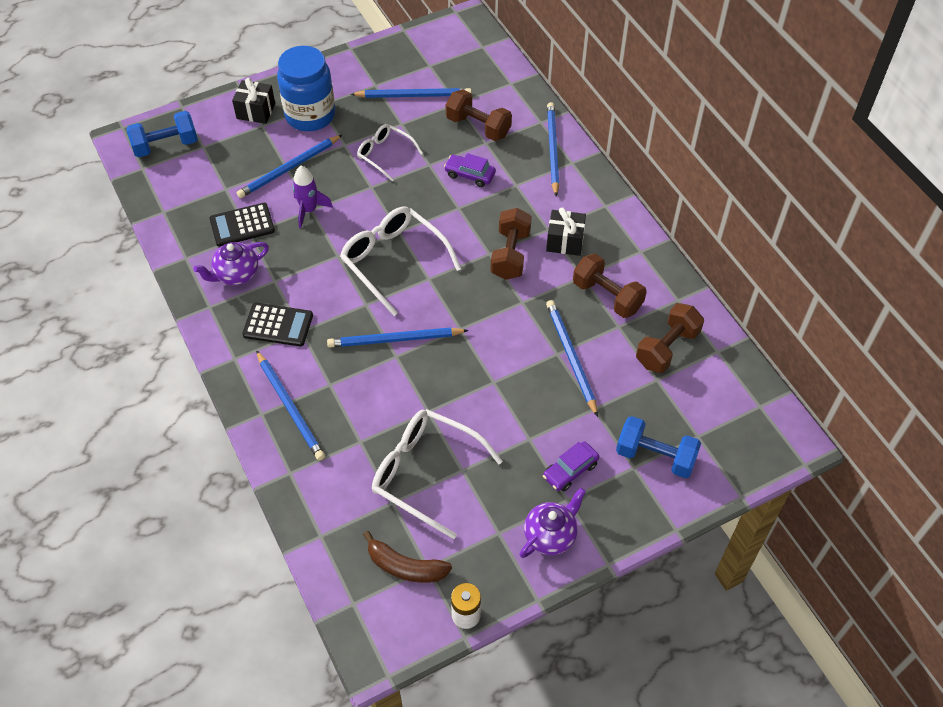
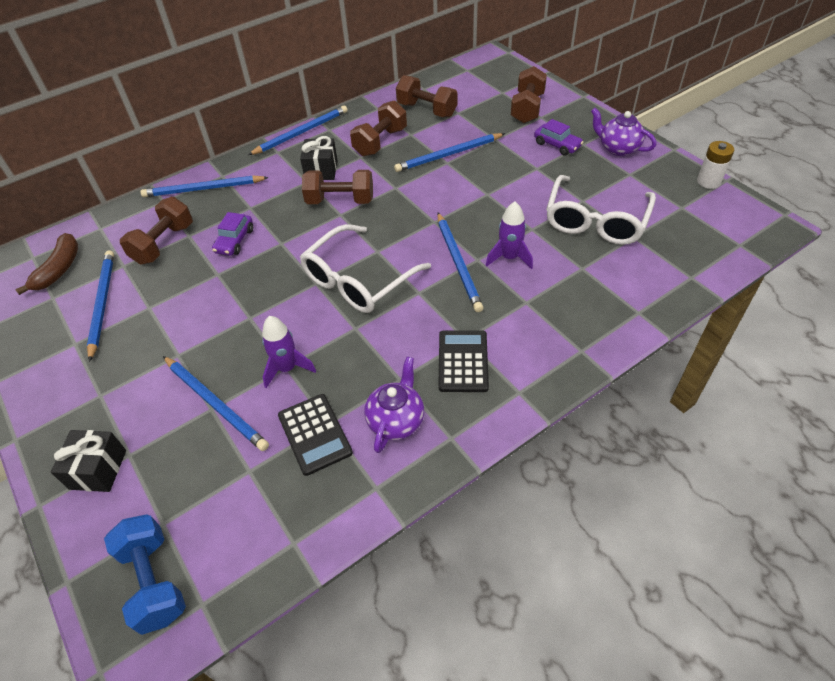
camera: 95 degrees left, 5 degrees down
purple teapot [193,242,269,285] -> purple teapot turned 120 degrees counterclockwise [364,357,424,453]
blue pencil [256,350,325,460] -> blue pencil moved to [248,105,348,155]
blue jar [277,46,335,131] -> none
white glasses [357,124,423,181] -> none
brown banana [363,531,452,583] -> brown banana moved to [15,233,78,295]
blue dumbbell [616,416,701,478] -> brown dumbbell [511,66,547,123]
none -> purple rocket [486,202,533,269]

